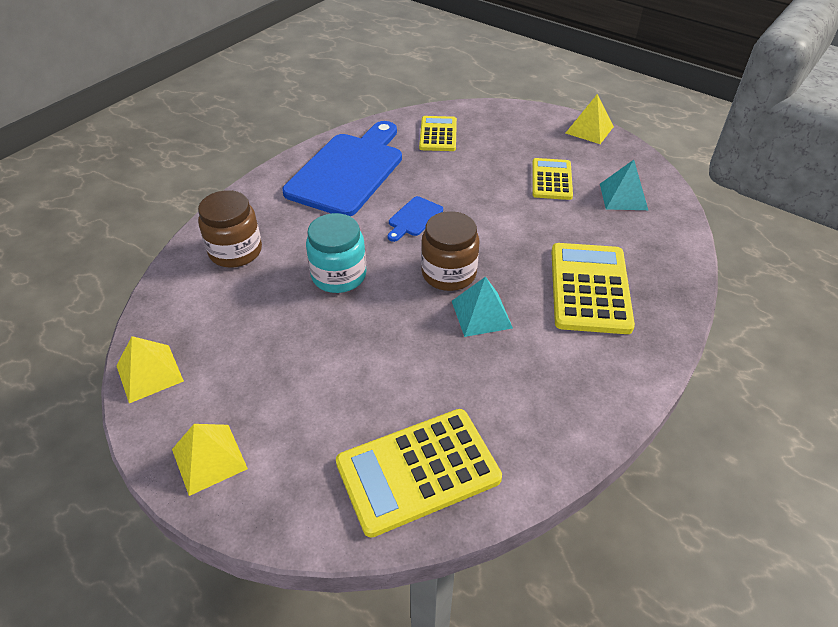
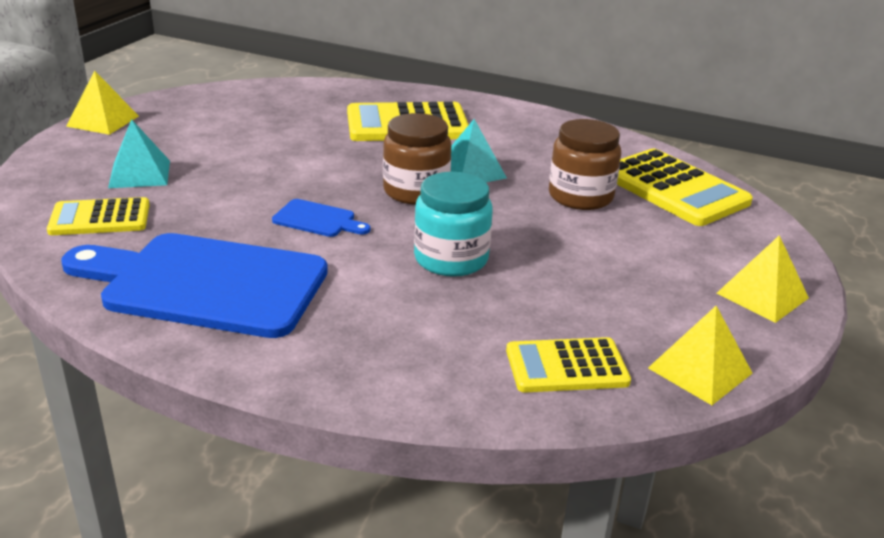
camera: 105 degrees left, 15 degrees down
brown jar [198,190,262,268] -> brown jar moved to [549,119,621,210]
yellow calculator [532,158,573,200] -> yellow calculator moved to [506,337,631,393]
turquoise pyramid [600,160,648,210] -> turquoise pyramid moved to [108,119,170,188]

